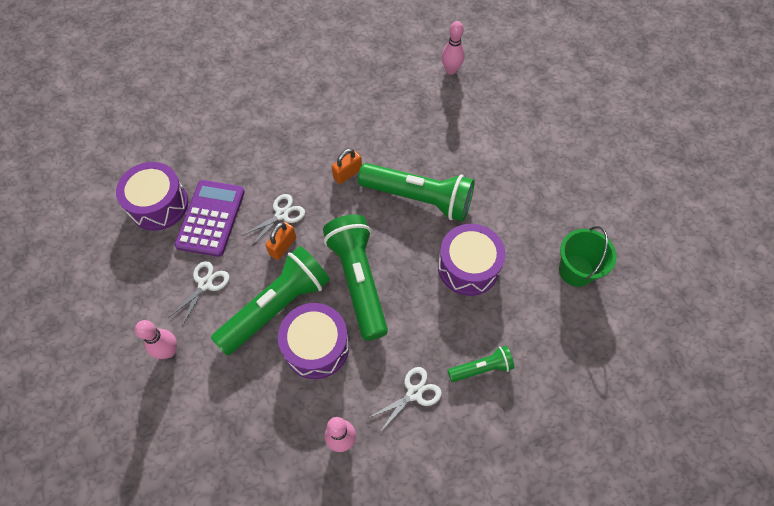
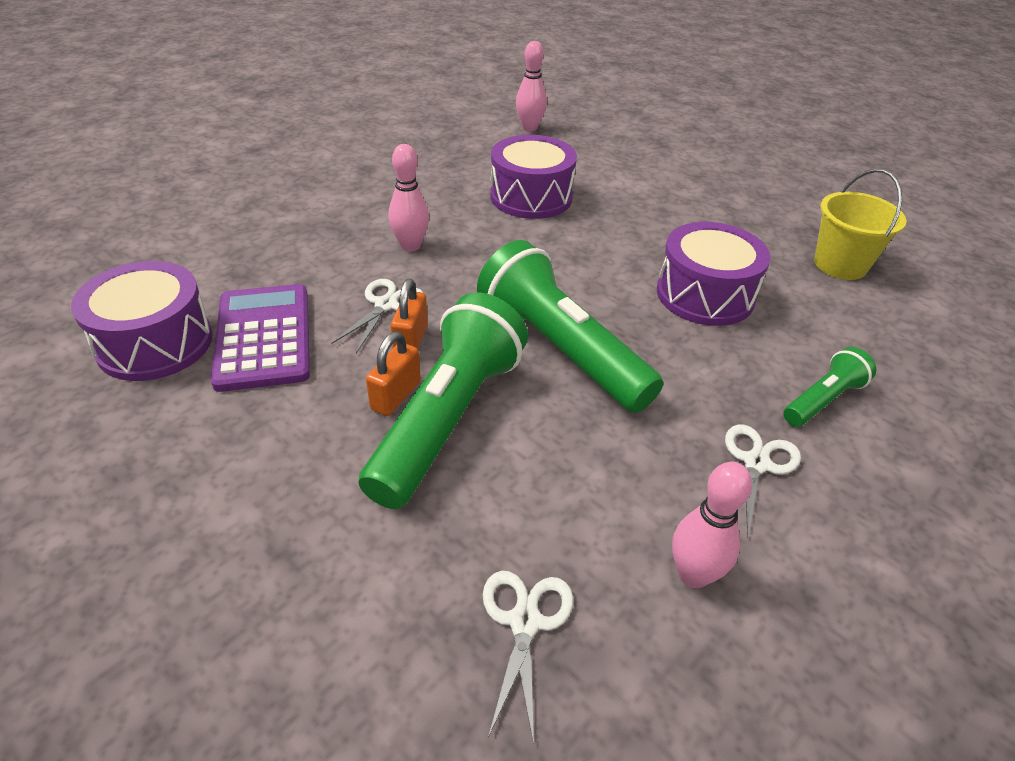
camera: 25 degrees left, 20 degrees down
pink bowling pin [135,320,177,359] -> pink bowling pin moved to [388,144,429,252]
white scissors [168,261,229,325] -> white scissors moved to [483,571,573,745]
purple drum [278,303,349,379] -> purple drum moved to [490,135,577,219]
orange padlock [332,149,362,184] -> orange padlock moved to [366,332,421,416]
green flashlight [358,163,475,222] -> none
green bucket [559,226,617,287] -> yellow bucket [814,169,907,280]

